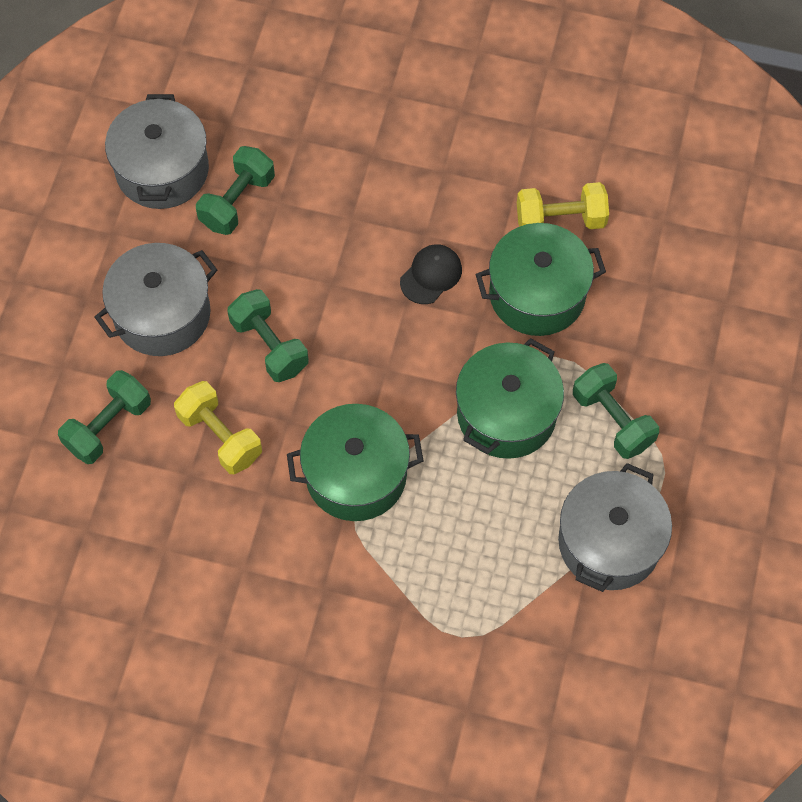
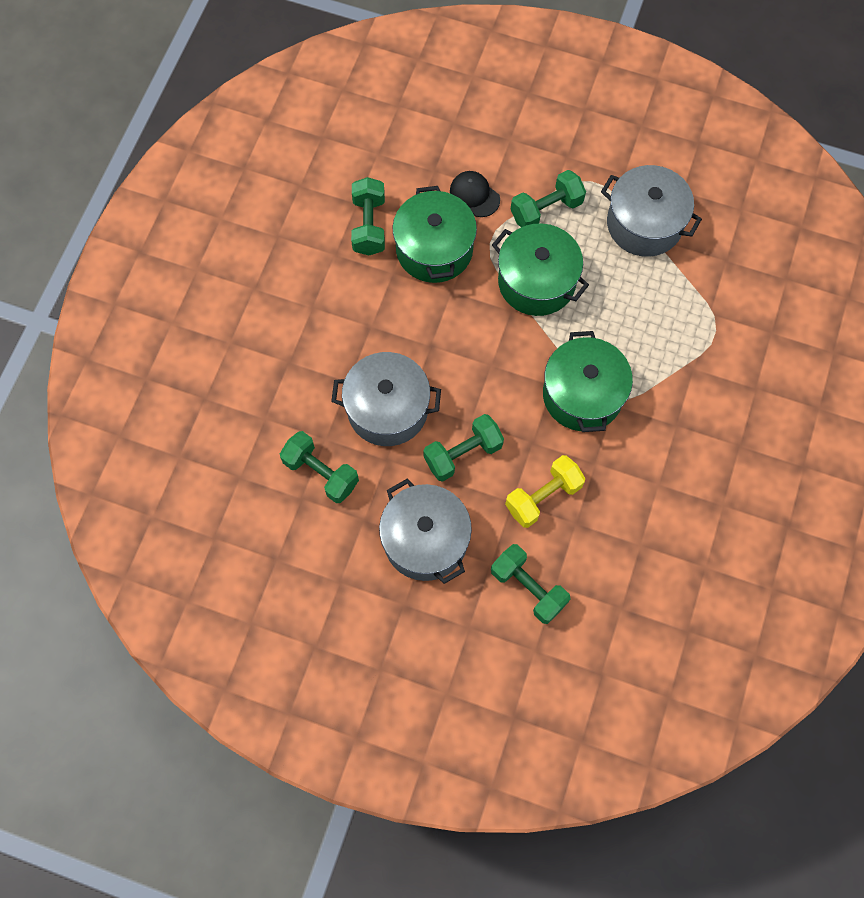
camera: 85 degrees left, 5 degrees up
grey pot [105,94,209,209] -> grey pot moved to [331,352,441,446]
black cap [400,244,462,304] -> black cap moved to [450,171,500,217]
yellow dumbbell [517,182,609,229] -> green dumbbell [351,177,385,255]

